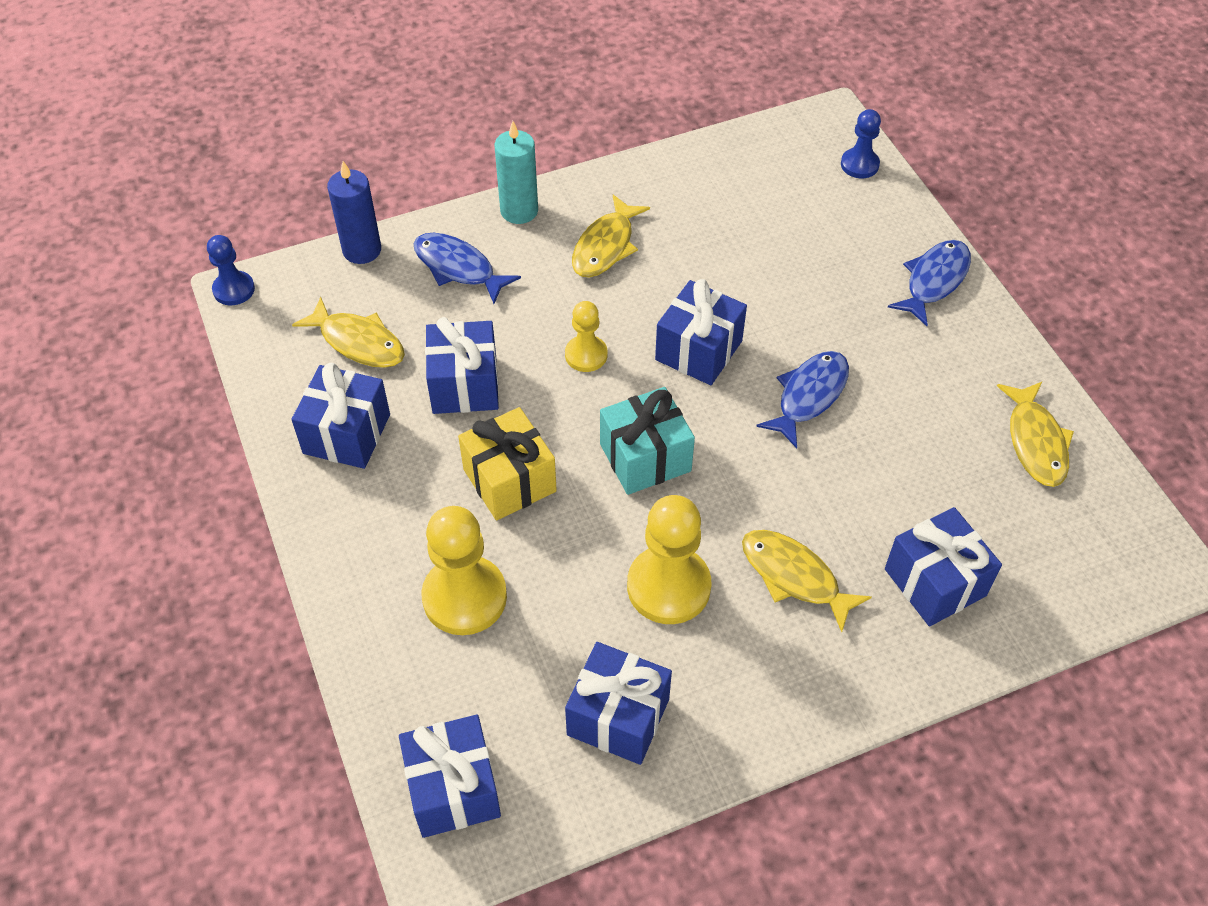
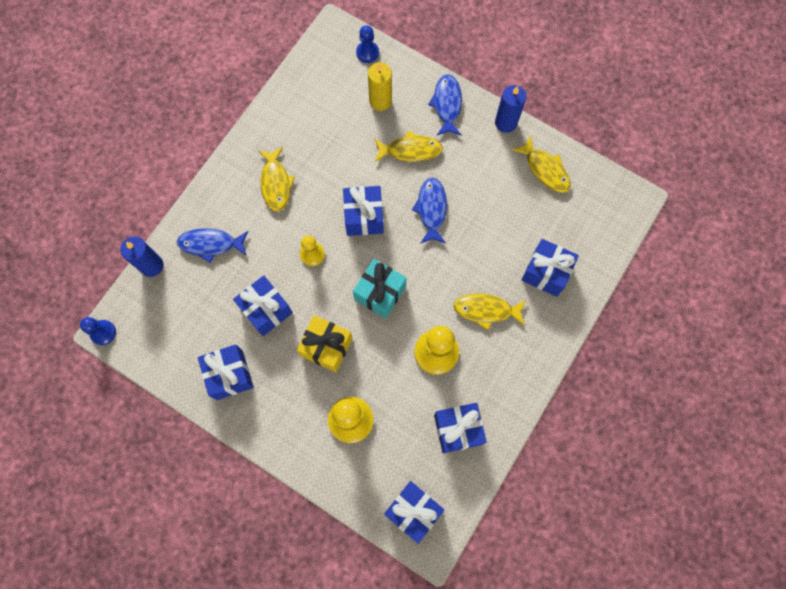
camera: 35 degrees left, 20 degrees up
yellow fish [292,297,405,368] -> yellow fish moved to [374,131,443,162]
turquoise candle [495,121,538,224] -> none
none -> yellow candle [368,62,392,111]
none -> blue candle [495,85,527,133]

